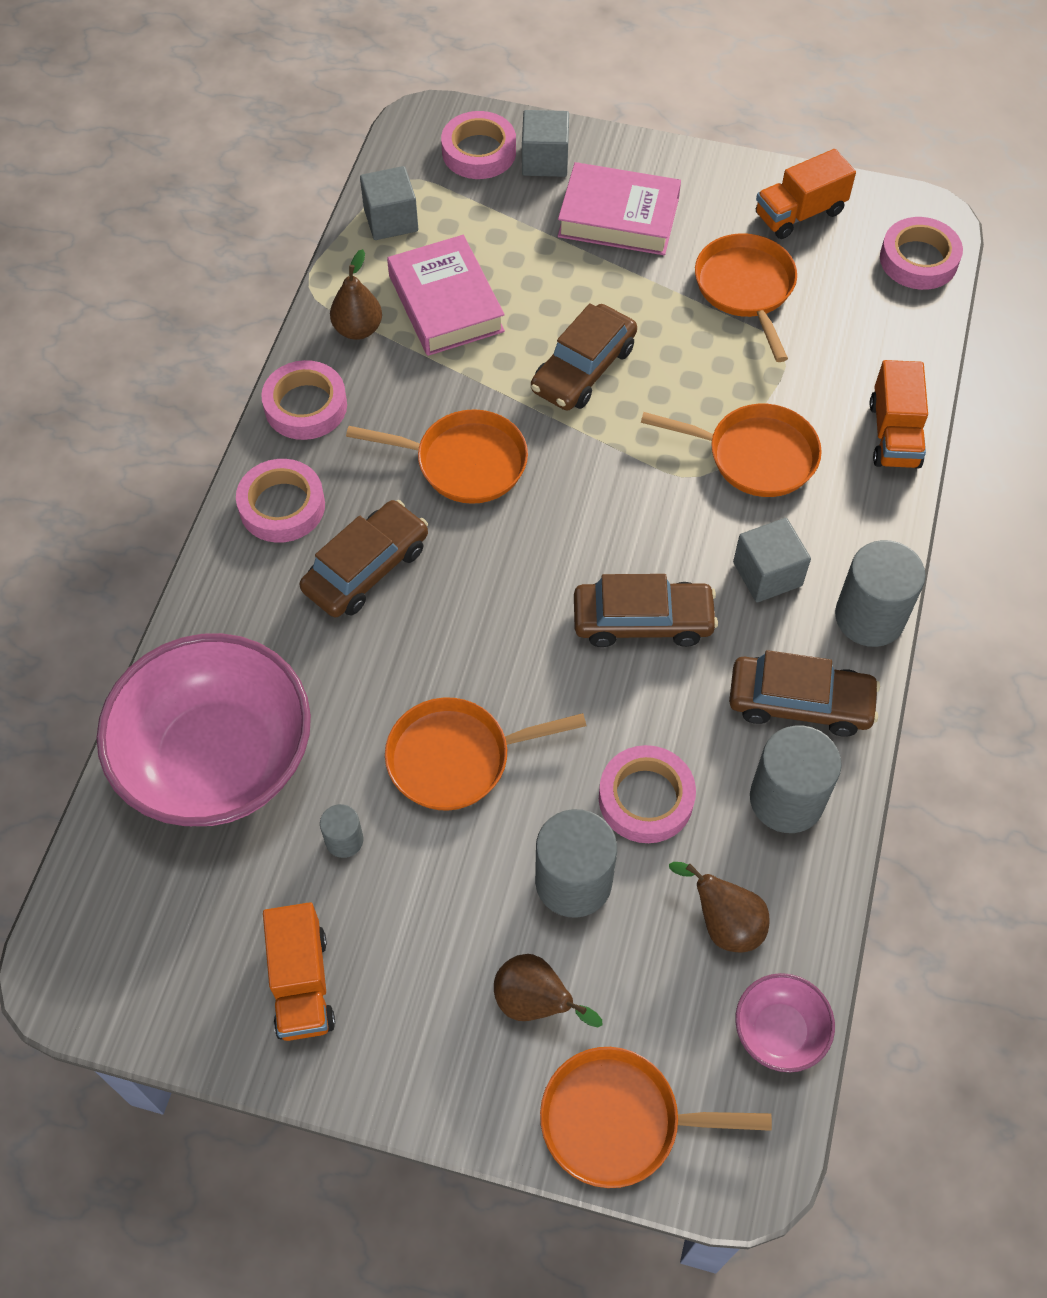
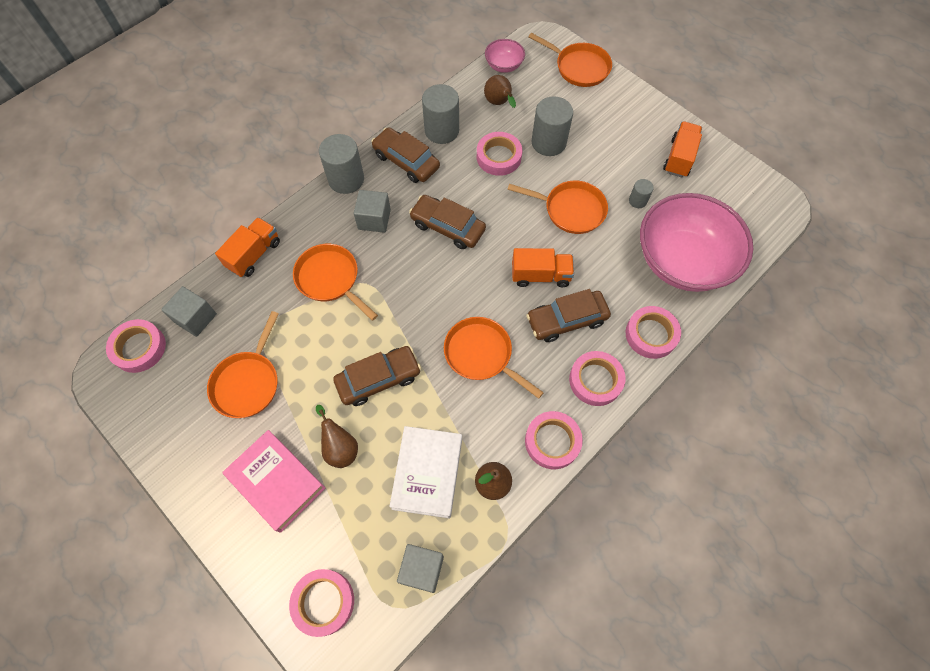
camera: 150 degrees left, 5 degrees up
pink book [387,235,505,356] -> white book [389,426,462,519]
brown pear [494,954,603,1027] -> brown pear moved to [316,405,358,468]
grey cube [522,110,569,177] -> grey cube moved to [161,286,217,337]
orange truck [756,149,856,239] -> orange truck moved to [512,248,574,287]
none -> pink tape [626,306,681,359]

